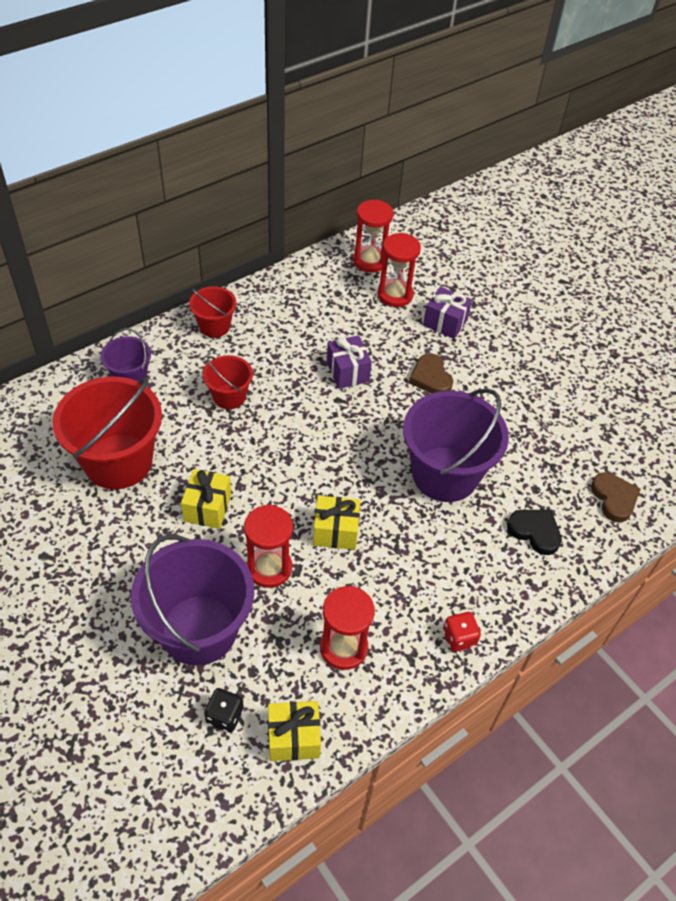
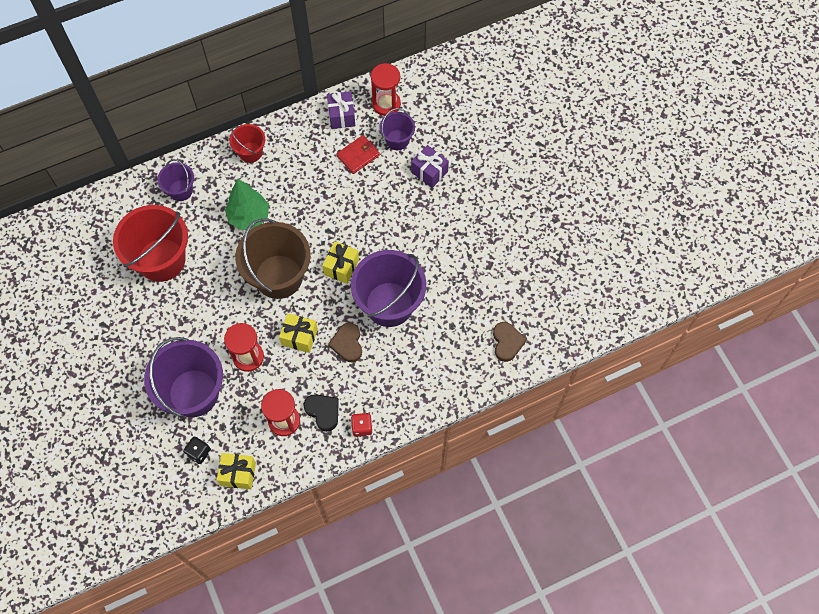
camera: 15 degrees right, 15 degrees up
yellow gift [181,469,231,529] -> yellow gift moved to [322,241,359,284]
red bucket [203,355,253,409] -> green tree [225,179,269,230]
purple gift [327,335,372,389] -> purple gift moved to [327,91,355,129]
red hourglass [377,233,421,307] -> purple bucket [379,108,415,150]
brown heart [409,353,453,394] -> brown heart moved to [328,323,362,362]
black heart [507,510,562,555] -> black heart moved to [304,394,339,432]
none -> brown bucket [235,218,311,299]
none -> red wallet [336,135,380,174]

